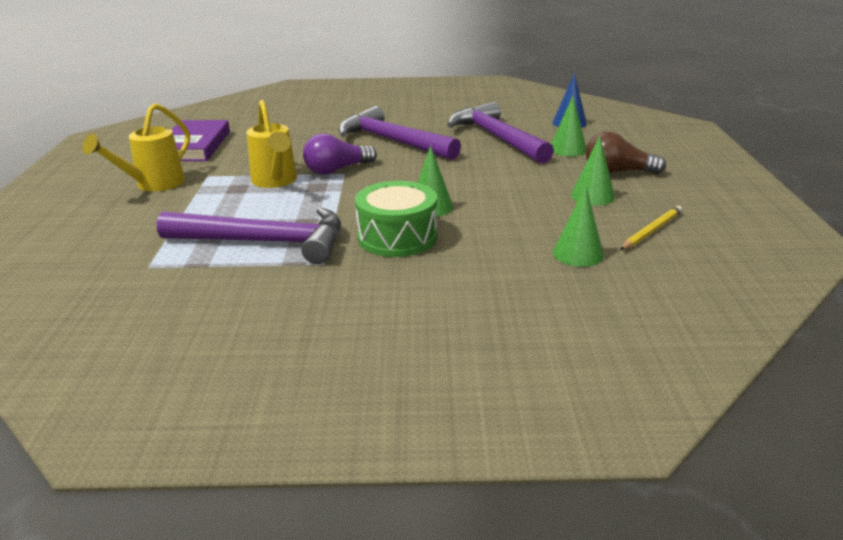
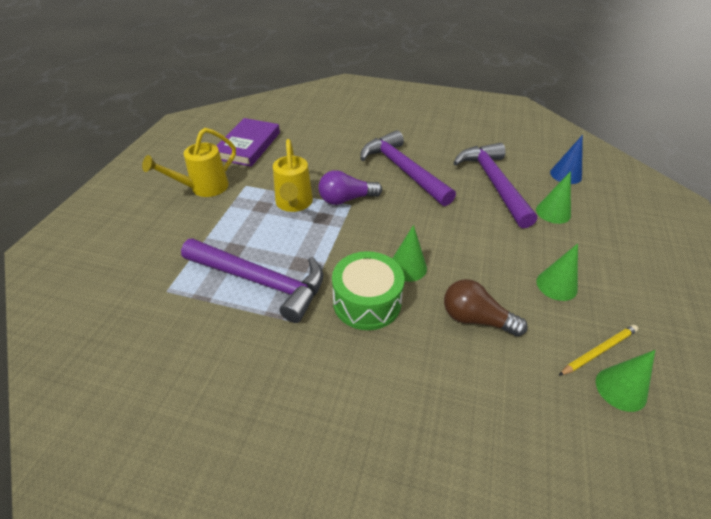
camera: 15 degrees right, 15 degrees up
green cone [553,186,604,267] -> green cone moved to [596,350,655,412]
brown light bulb [586,132,666,174] -> brown light bulb moved to [444,279,528,336]

